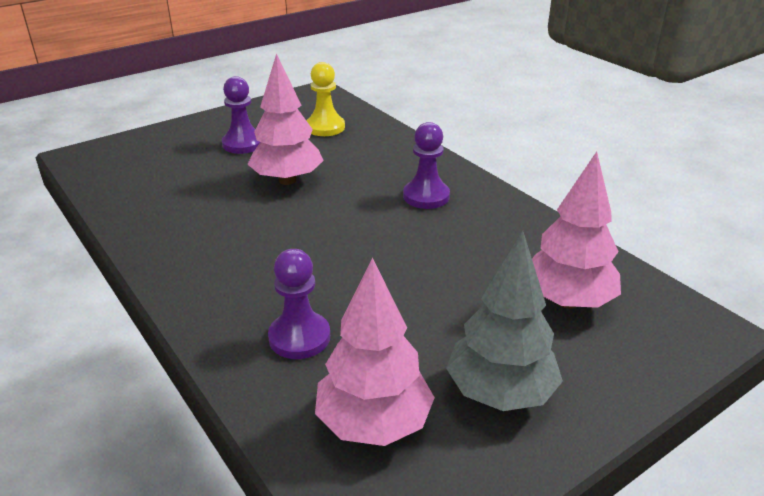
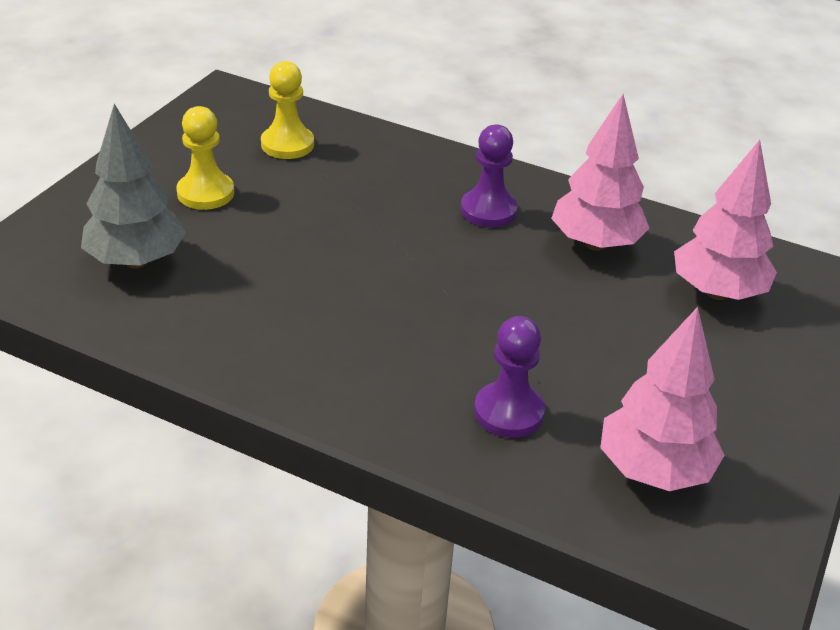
camera: 30 degrees left, 5 degrees up
purple pawn [222,76,260,154] -> yellow pawn [176,106,234,210]
pink tree [247,53,324,185] -> pink tree moved to [551,94,650,251]
grey tree [446,231,563,411] -> grey tree moved to [81,104,186,269]

